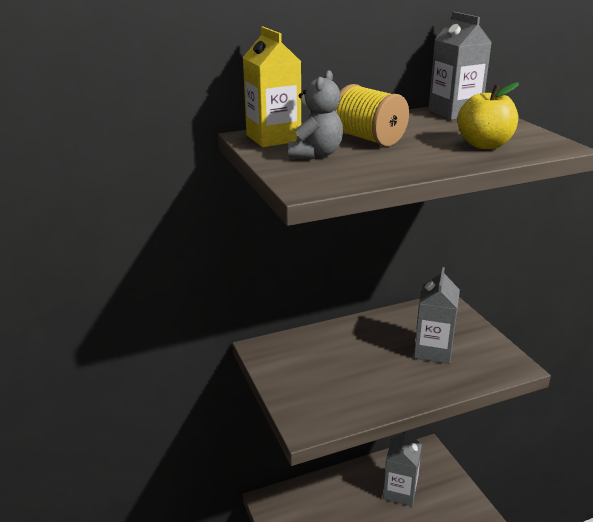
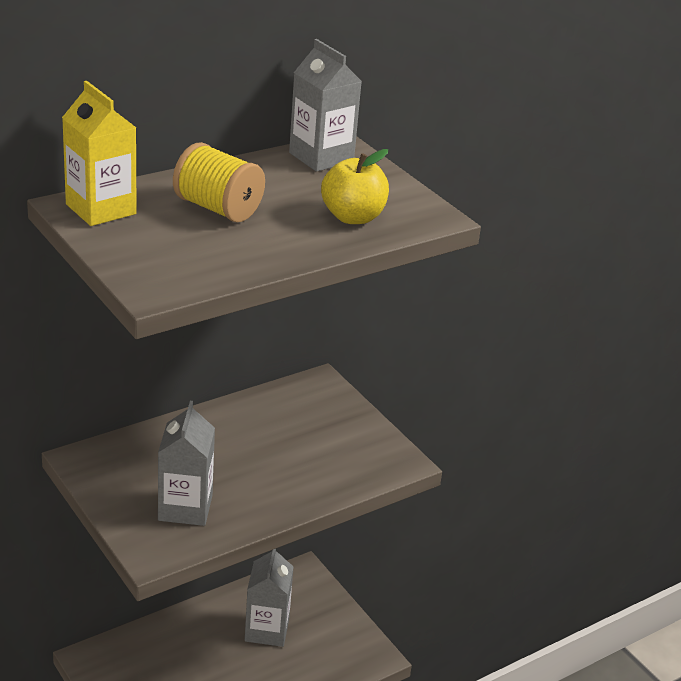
camera: 15 degrees left, 5 degrees up
grey teddy bear [288,70,343,159] -> none
grey carton [414,267,460,364] -> grey carton moved to [158,401,215,526]

